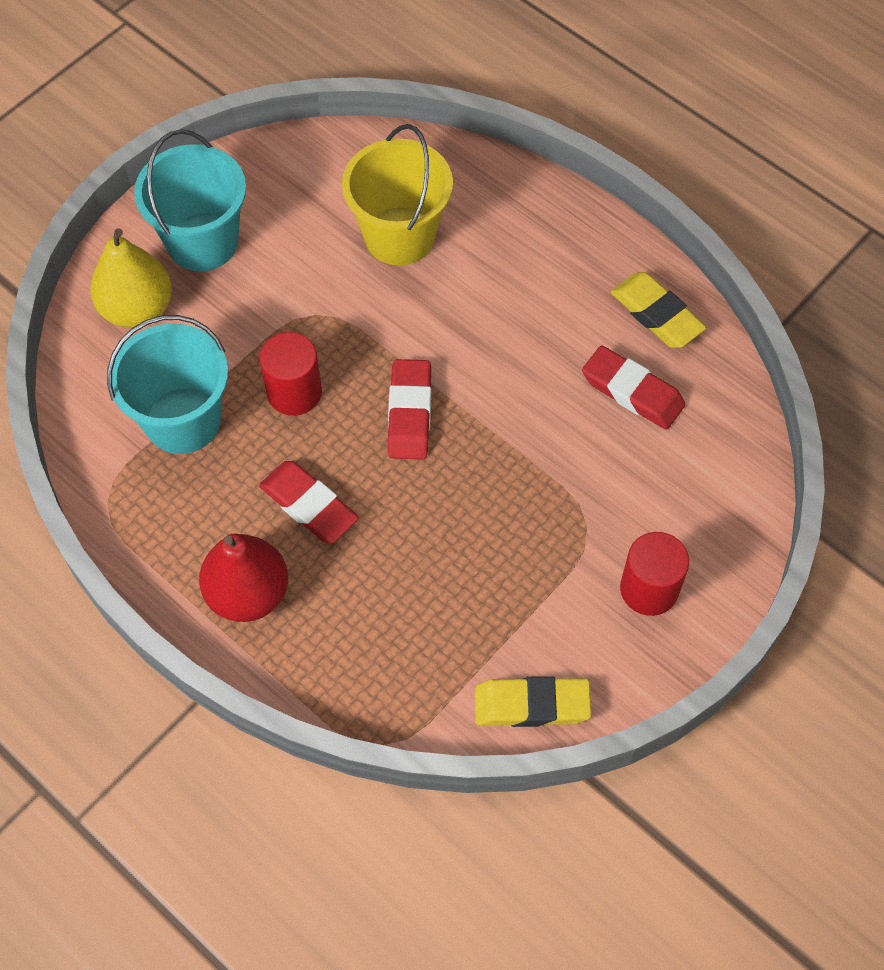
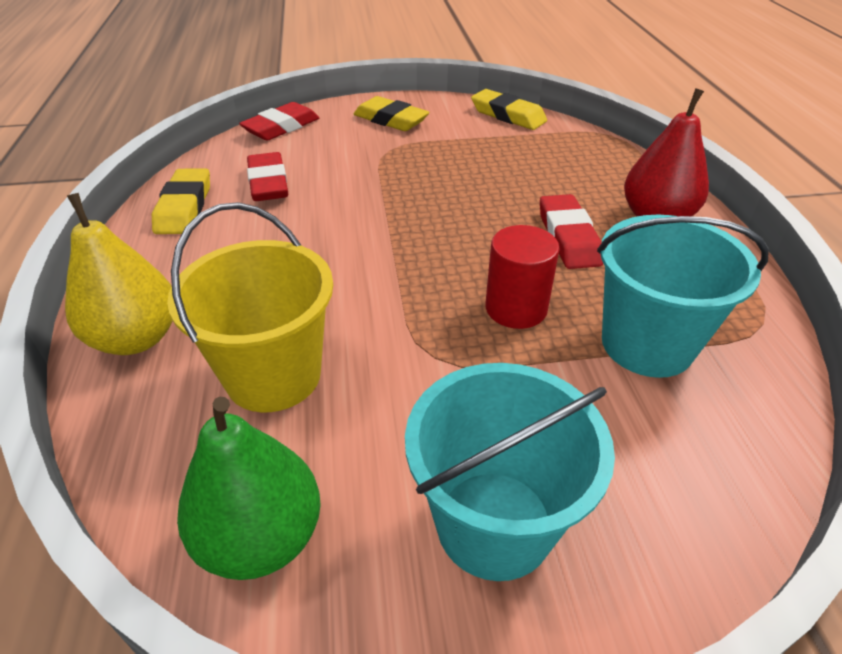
camera: 140 degrees left, 20 degrees down
yellow pear [90,228,172,328] -> yellow pear moved to [65,193,173,355]
red eraser [388,359,431,460] -> red eraser moved to [239,102,320,141]
red cylinder [620,532,689,616] -> yellow eraser [354,96,429,131]
none -> green pear [177,397,321,580]

